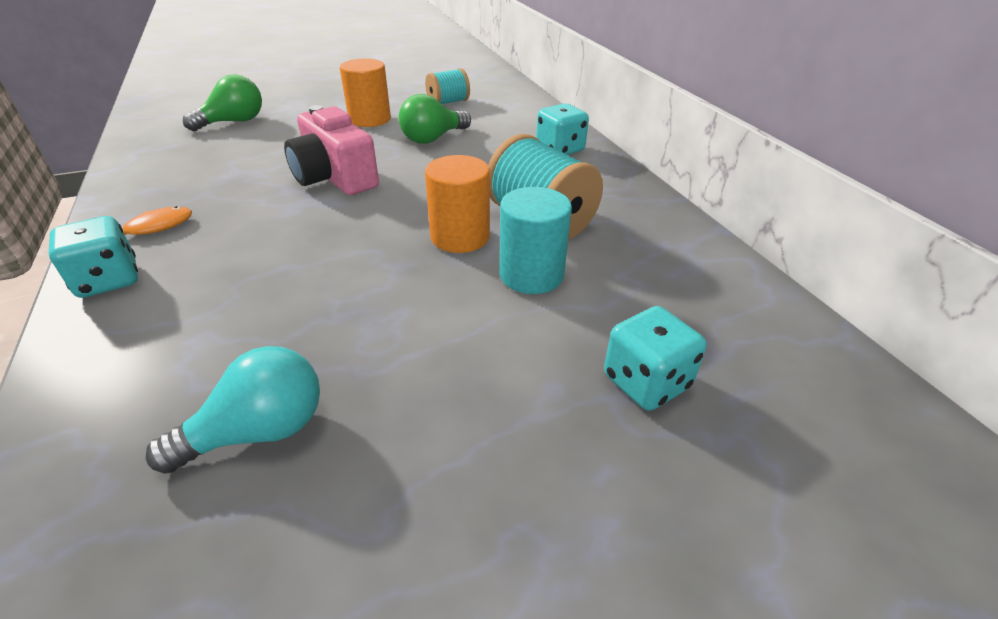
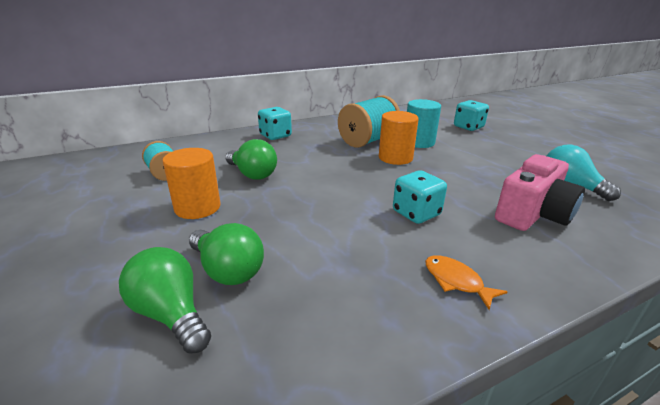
camera: 95 degrees left, 10 degrees down
turquoise dice [49,216,138,298] -> turquoise dice moved to [393,170,447,224]
pink camera [284,105,379,195] -> pink camera moved to [495,154,585,231]
none -> green light bulb [189,223,264,285]

